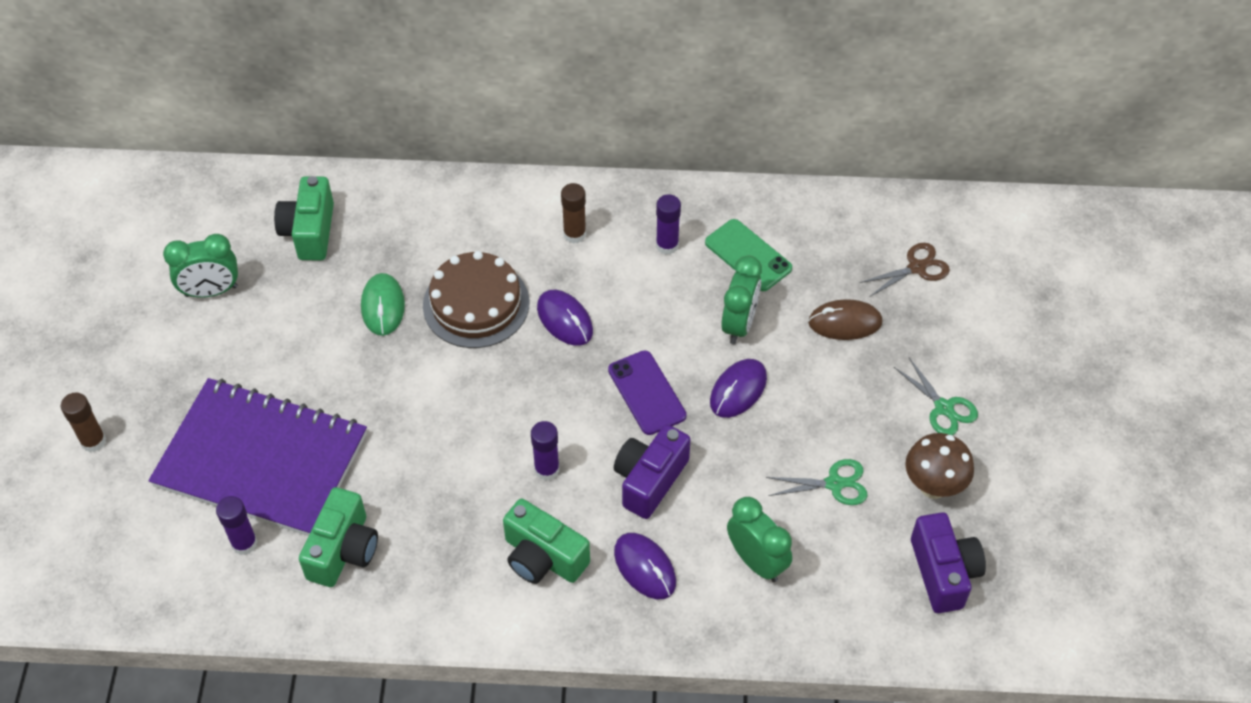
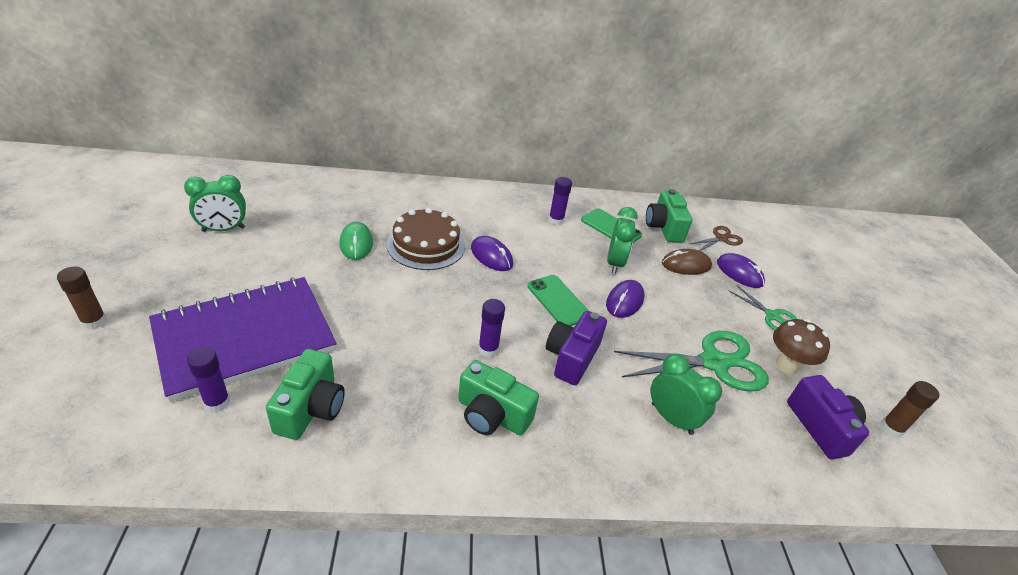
camera: 10 degrees left, 15 degrees down
purple notebook [148,378,367,536] -> purple notebook turned 45 degrees counterclockwise [149,277,337,402]
green camera [274,176,334,260] -> green camera moved to [646,189,692,243]
brown glue stick [561,183,586,244] -> brown glue stick moved to [880,381,939,438]
purple phone [608,350,686,435] -> green phone [527,275,589,326]
purple mouse [614,533,676,599] -> purple mouse moved to [717,253,765,288]
green scissors [766,459,868,505] -> green scissors [614,331,769,392], size x1.91

